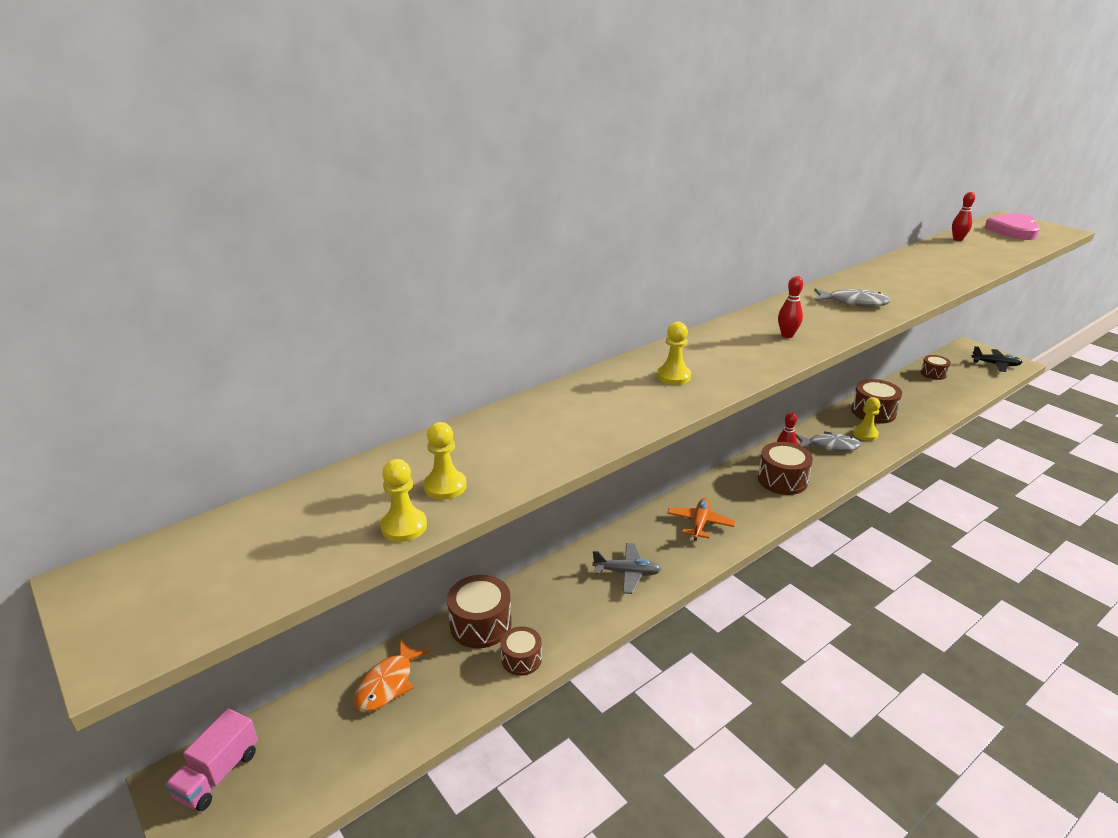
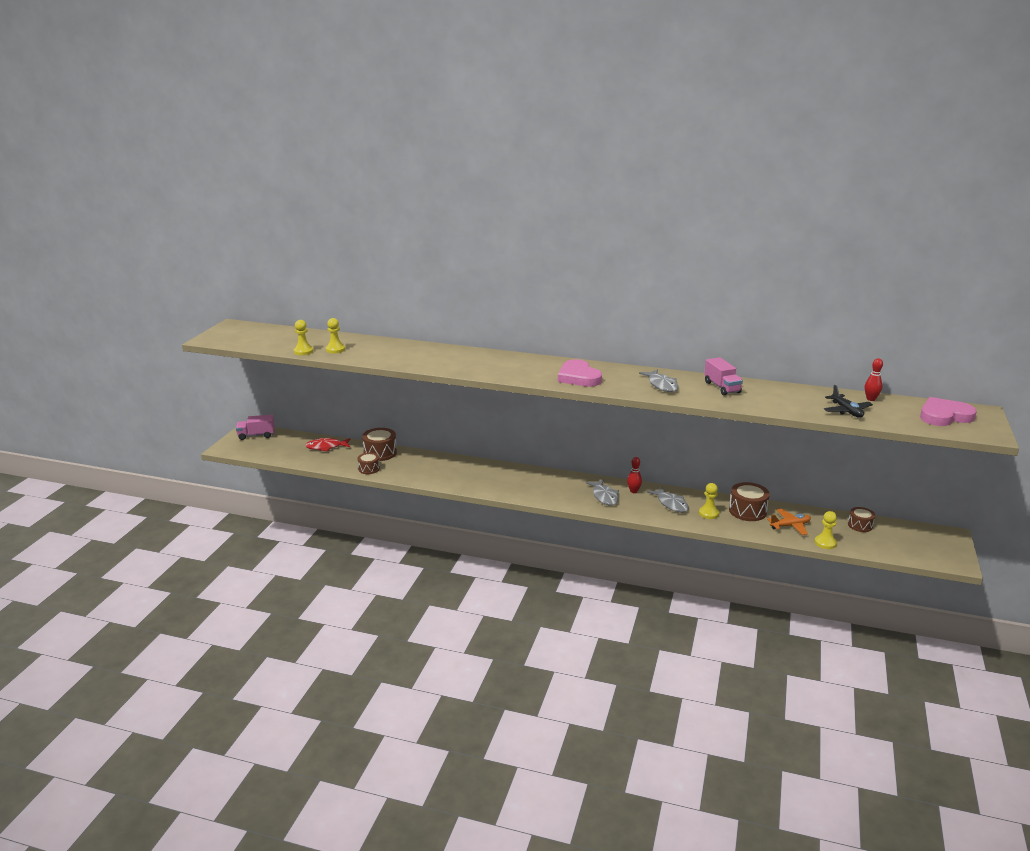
camera: 55 degrees right, 5 degrees down
orange fish [354,638,430,712] -> red fish [305,438,351,452]
grey plane [592,543,661,594] -> none
yellow pawn [657,322,691,385] -> yellow pawn moved to [815,511,837,549]
orange plane [667,498,735,541] -> orange plane moved to [767,509,811,535]
brown drum [758,442,813,495] -> grey fish [586,479,619,505]
red bowling pin [778,276,803,338] -> pink heart [558,359,602,387]
black plane [971,346,1023,372] -> black plane moved to [824,385,873,418]
none -> pink truck [704,357,743,395]

